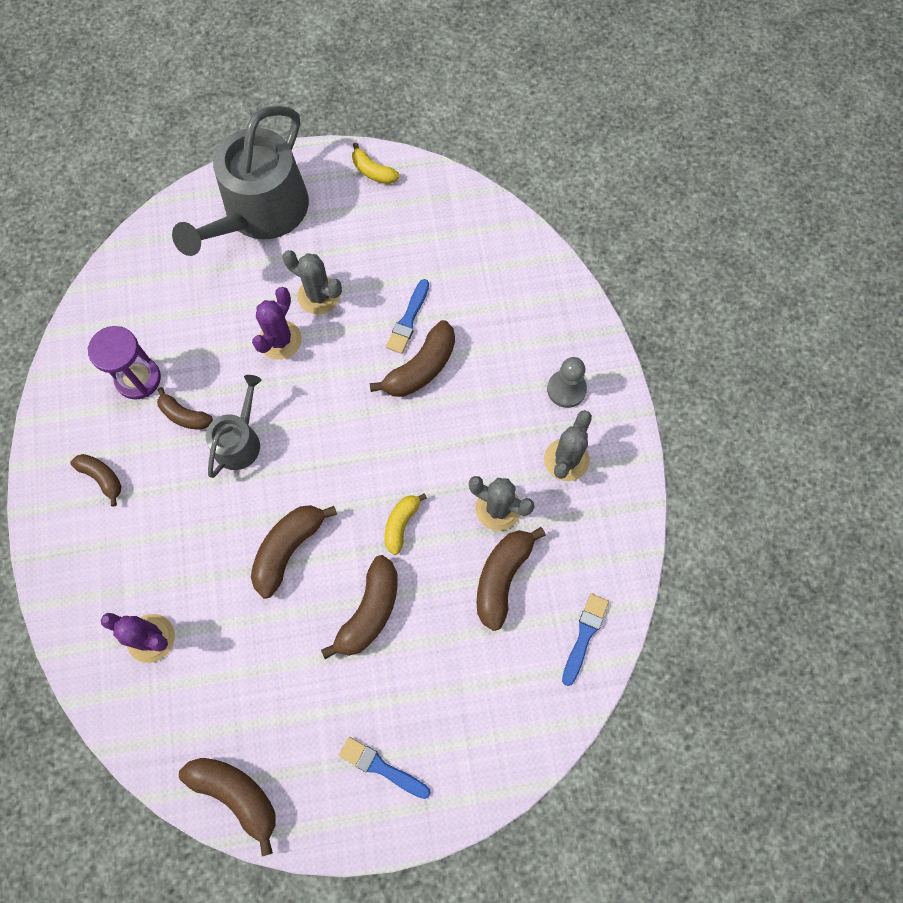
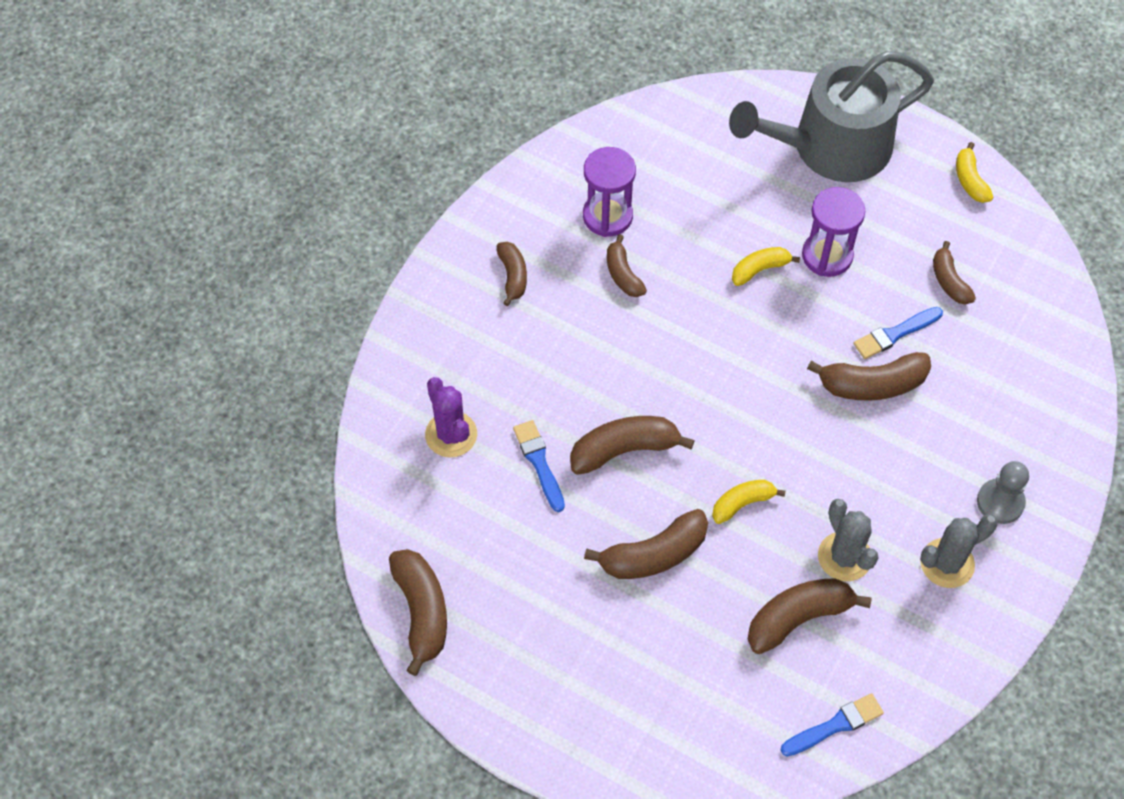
camera: 40 degrees right, 10 degrees down
grey watering can [206,375,262,478] -> none
purple cactus [252,287,302,360] -> yellow banana [732,247,800,286]
grey cactus [283,250,342,314] -> purple hourglass [802,187,865,277]
blue brush [339,737,431,799] -> blue brush moved to [513,420,565,512]
none -> brown banana [933,241,976,305]

